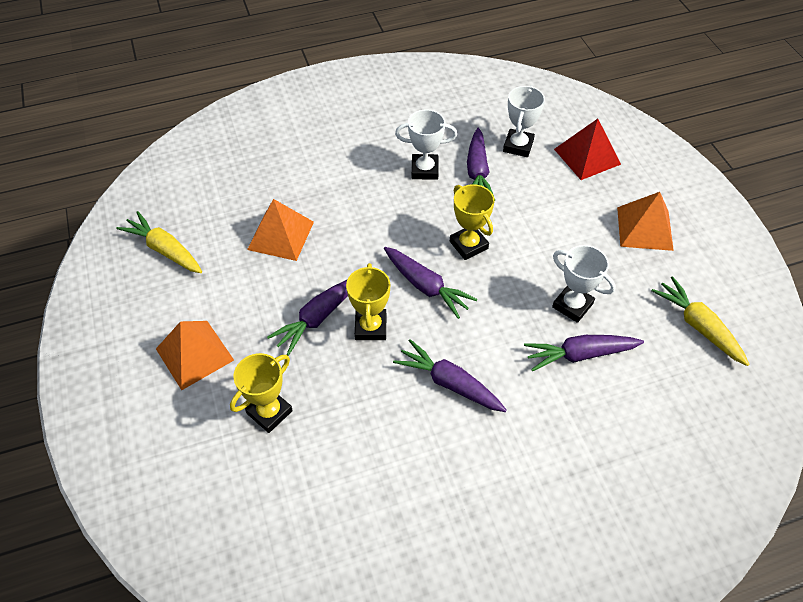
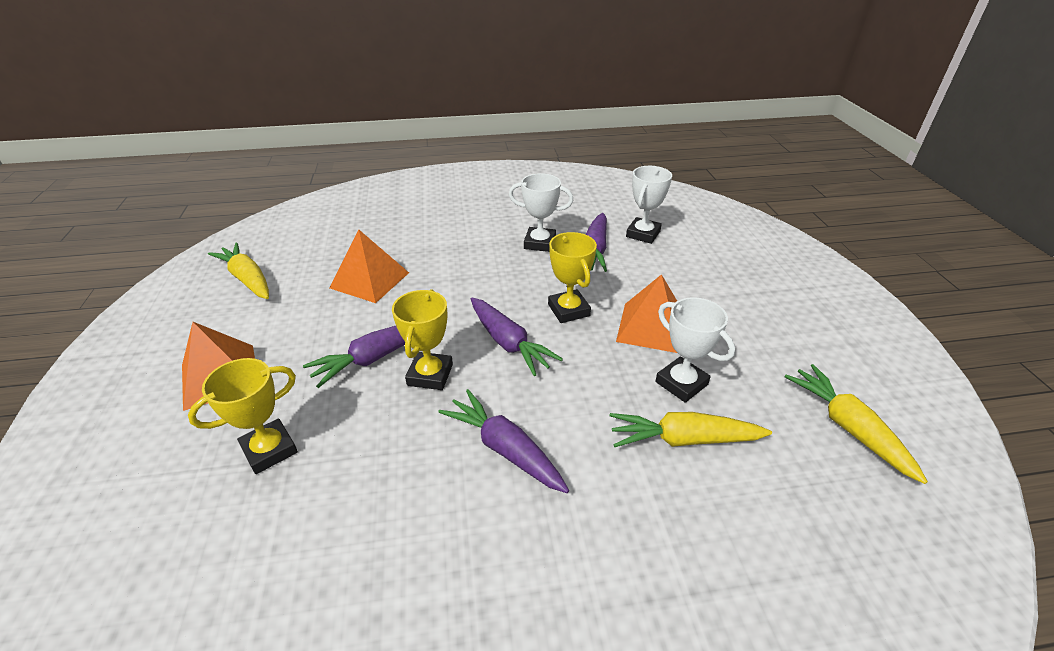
camera: 10 degrees right, 15 degrees down
purple carrot [524,335,644,371] -> yellow carrot [609,412,772,447]
red pyramid [554,119,621,180] -> none
orange pyramid [617,192,674,251] -> orange pyramid moved to [616,274,677,353]

